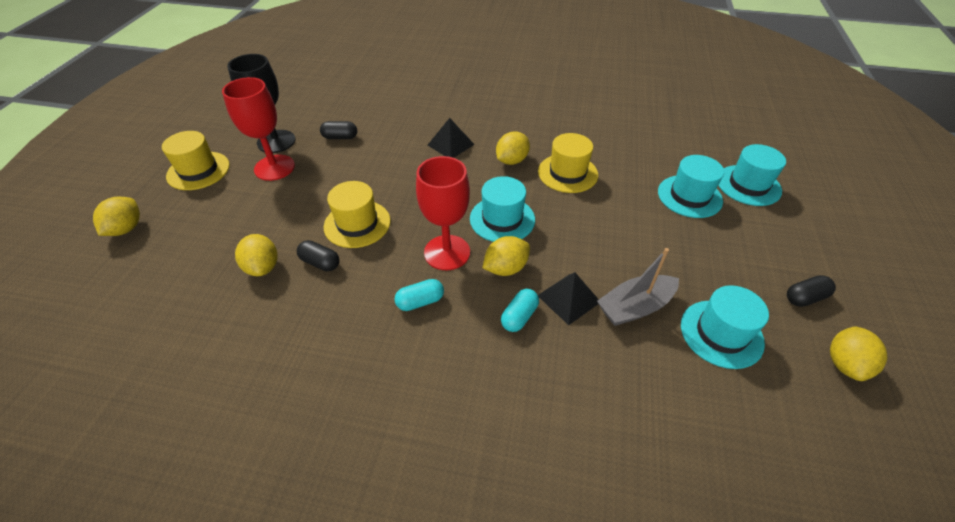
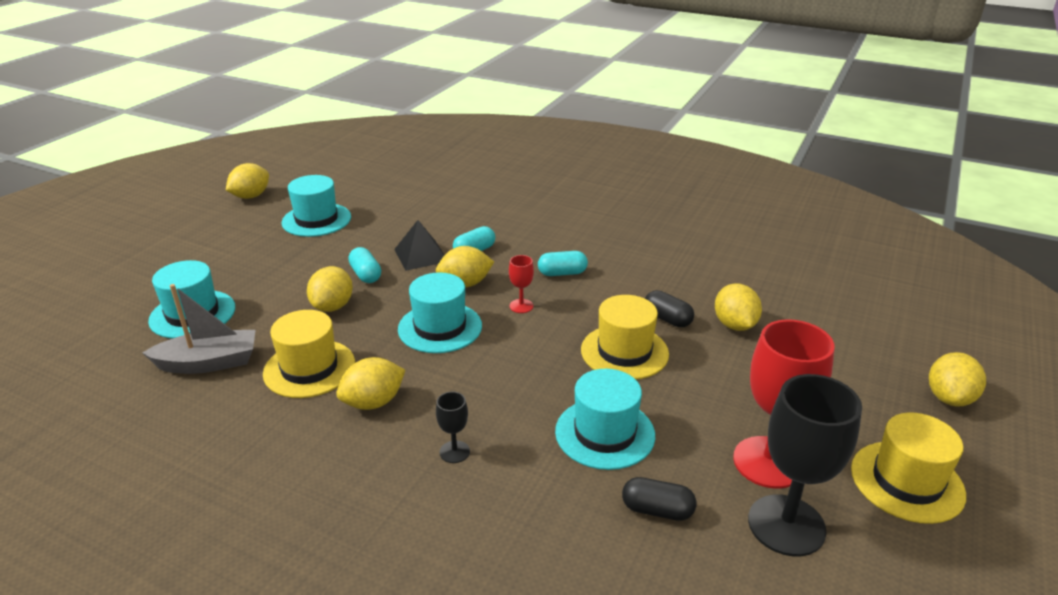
camera: 165 degrees left, 15 degrees down
red goblet [416,156,470,270] -> red goblet [509,255,534,313], size x0.45
black pyramid [427,118,475,158] -> black goblet [436,392,470,463]
grey boat [597,248,679,326] -> grey boat moved to [142,284,255,374]
turquoise hat [718,144,786,206] -> turquoise hat moved to [555,369,655,470]
black capsule [787,275,836,307] -> none
none -> yellow lemon [307,266,353,312]
none -> turquoise capsule [348,247,381,283]

